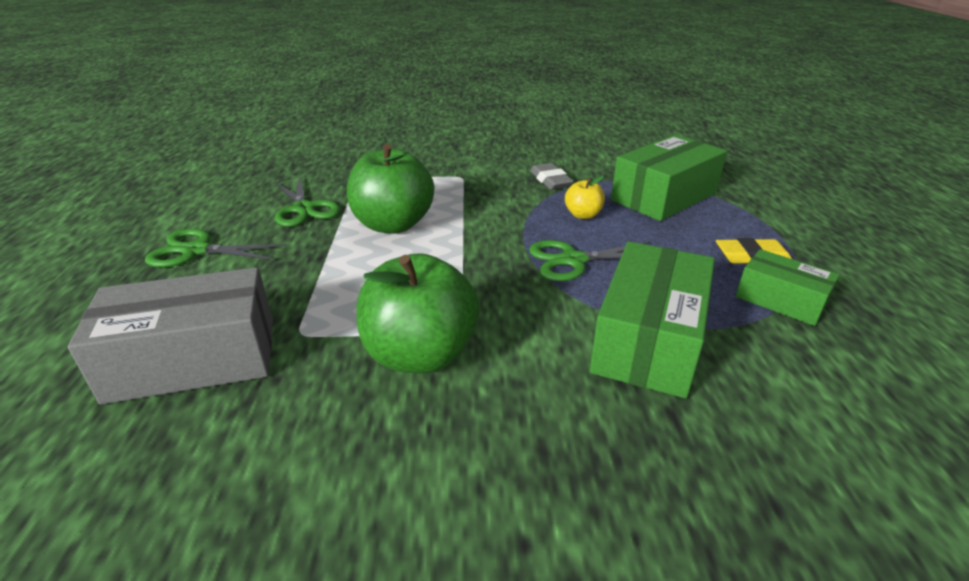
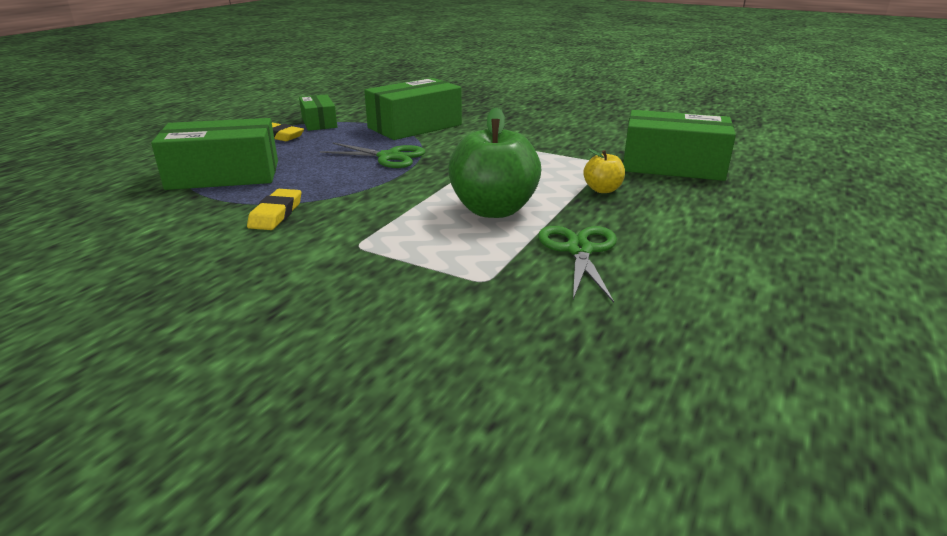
camera: 150 degrees left, 5 degrees down
grey box [68,267,273,405] -> green box [623,110,736,181]
green scissors [145,229,287,267] -> none
green apple [356,253,480,374] -> none
grey eraser [530,163,574,190] -> yellow eraser [247,189,301,230]
yellow apple [565,176,605,219] -> yellow apple moved to [583,149,625,193]

